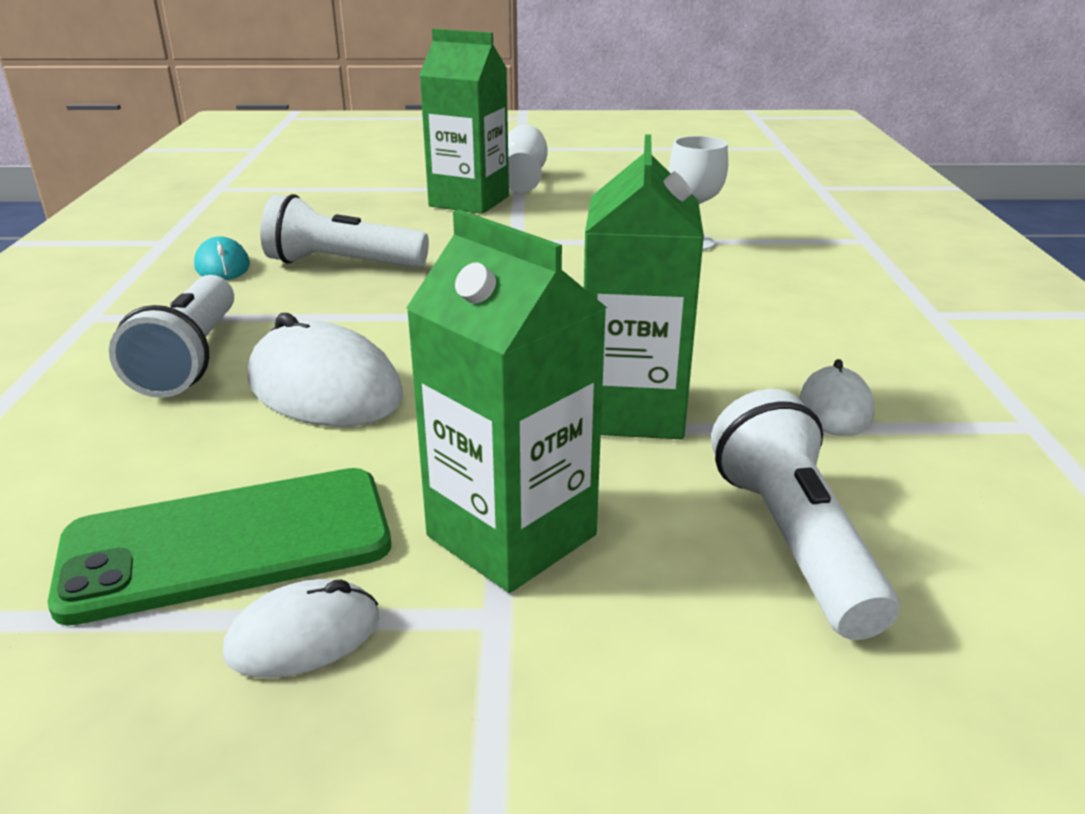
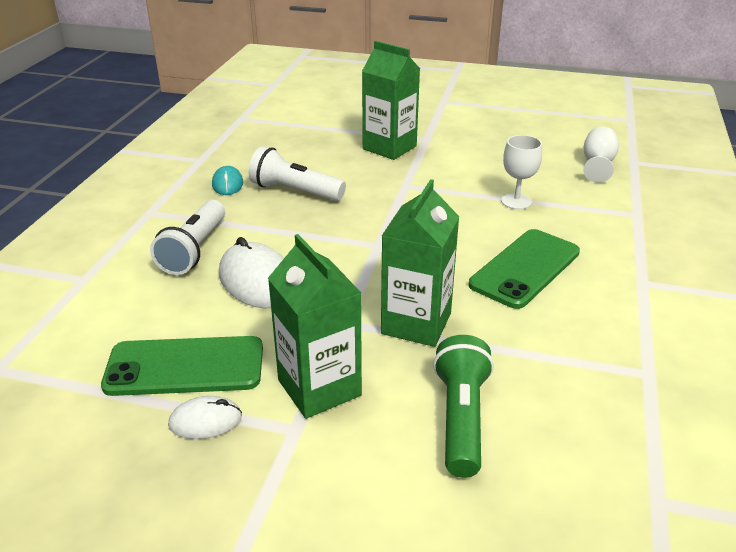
camera: 15 degrees right, 5 degrees up
white goblet [508,125,548,192] -> white goblet moved to [583,127,619,183]
white flashlight [711,389,899,640] -> green flashlight [433,335,494,478]
white mouse [799,359,875,436] -> none
none -> green phone [469,229,580,309]

